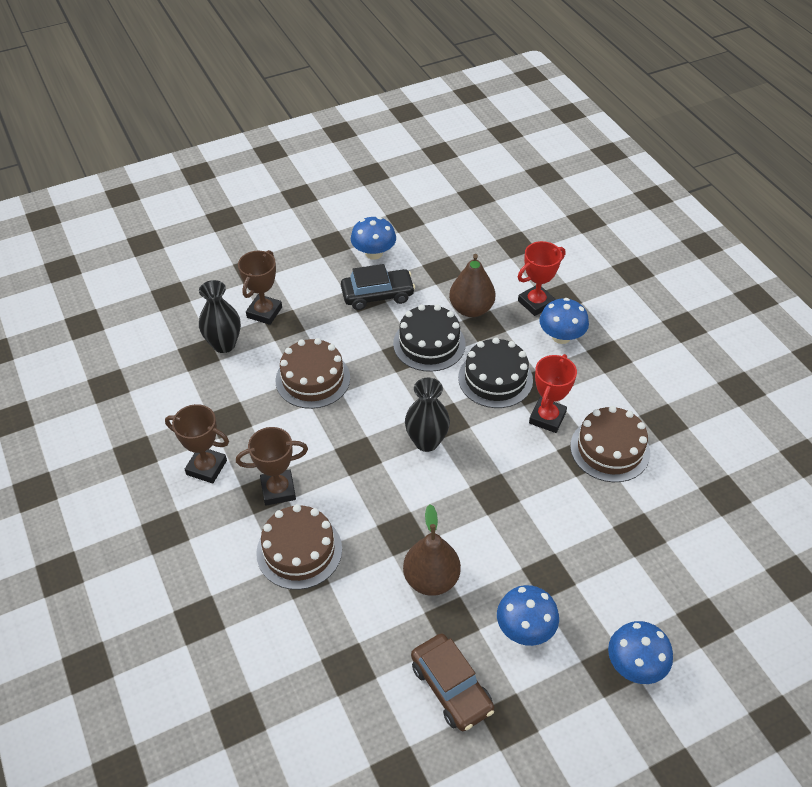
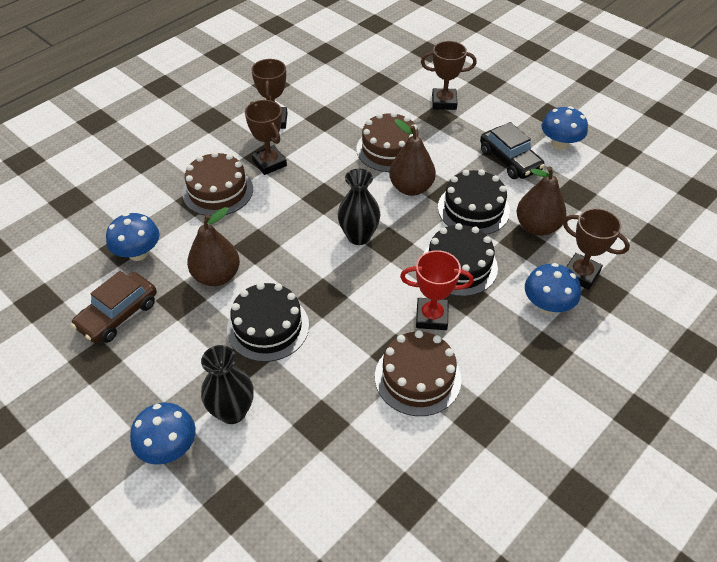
camera: 70 degrees right, 0 degrees up
black vase [199,280,241,353] -> black vase moved to [201,345,254,424]
blue mushroom [497,585,559,646] -> blue mushroom moved to [106,213,160,261]
red trophy [518,241,565,316] -> brown trophy [563,208,630,290]
none -> black cake [227,282,309,362]
none -> brown pear [389,119,436,196]

